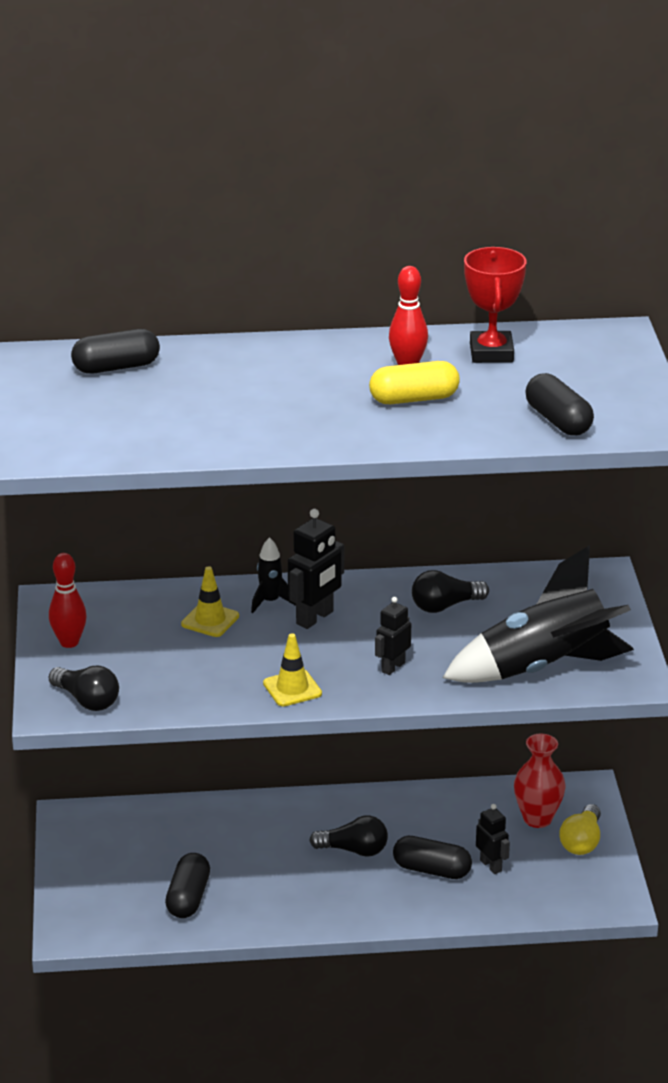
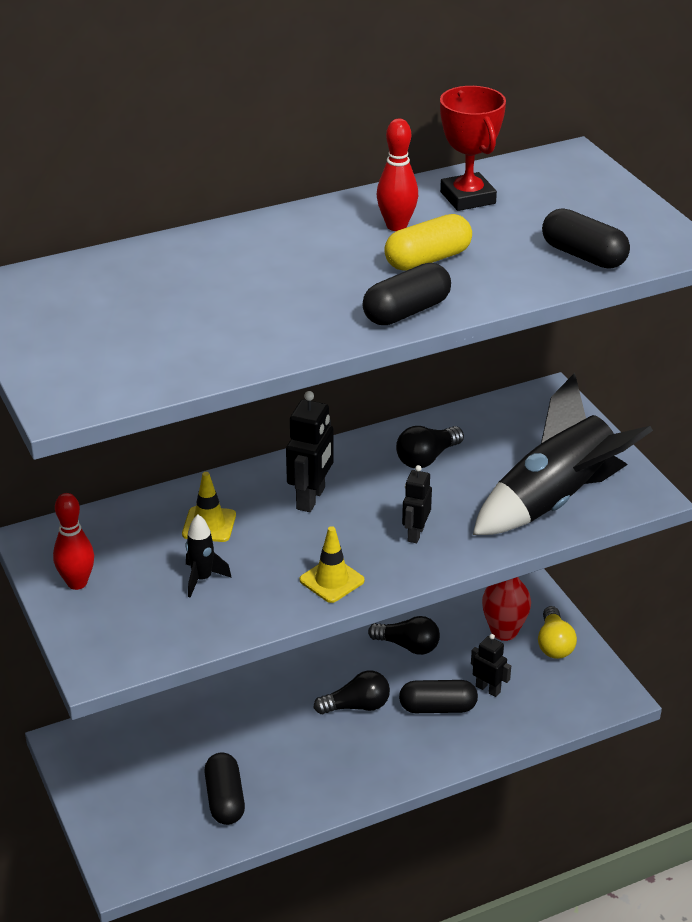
camera: 20 degrees left, 5 degrees up
black light bulb [49,666,119,711] -> black light bulb moved to [368,616,440,655]
black capsule [71,329,160,374] -> black capsule moved to [362,263,451,325]
black rocket [251,537,296,613] -> black rocket moved to [186,514,231,598]

